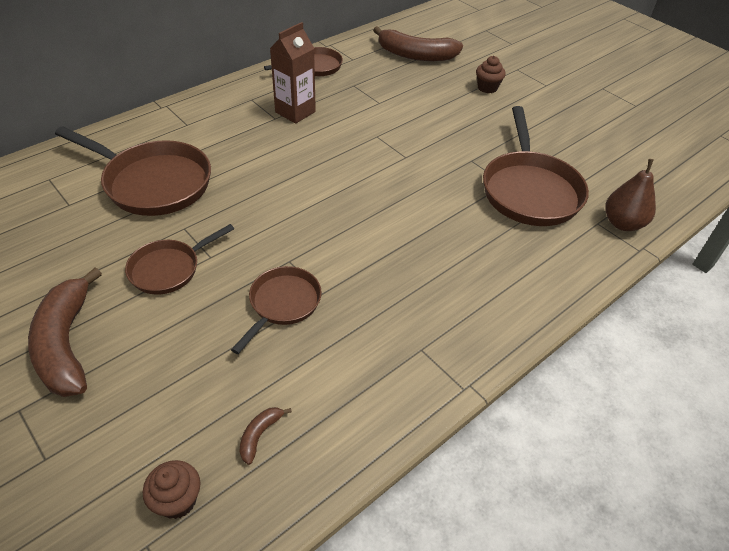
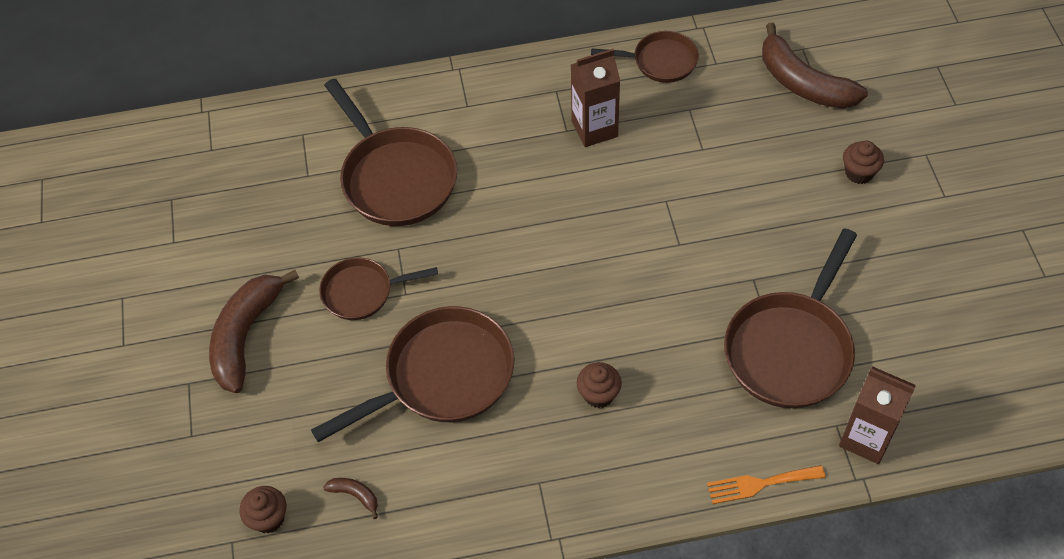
camera: 35 degrees right, 10 degrees up
brown pan [231,266,322,354] -> brown pan [311,306,514,442], size x1.73
brown banana [240,407,292,465] -> brown banana turned 60 degrees clockwise [323,478,378,519]
brown pear [605,159,656,231] -> brown carton [839,367,916,464]
none -> brown cupcake [577,362,622,408]
none -> orange fork [707,465,825,504]

